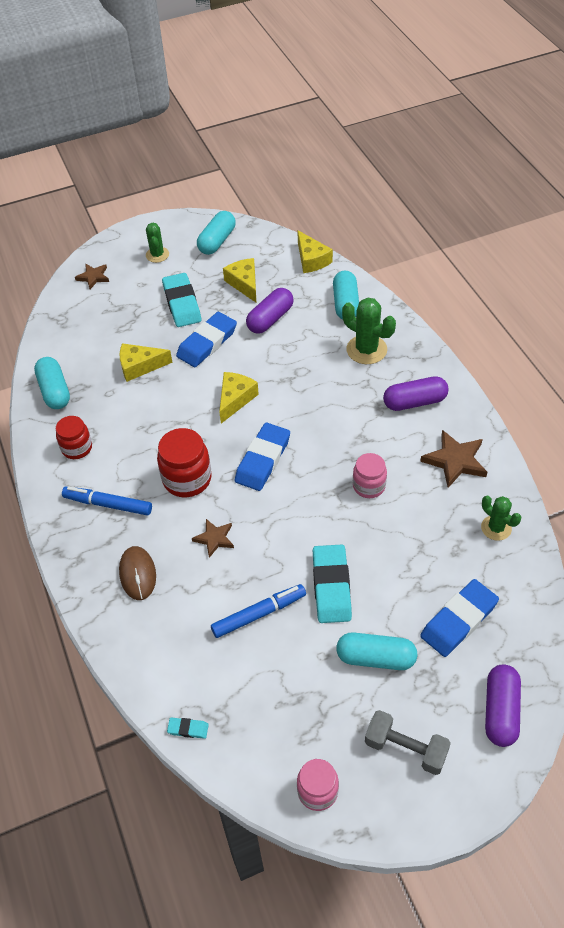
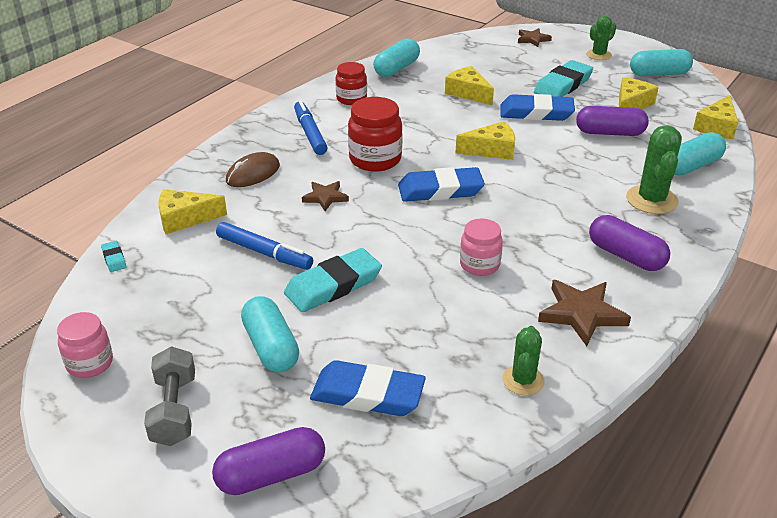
camera: 55 degrees right, 15 degrees down
none -> yellow cheese [158,189,227,234]

